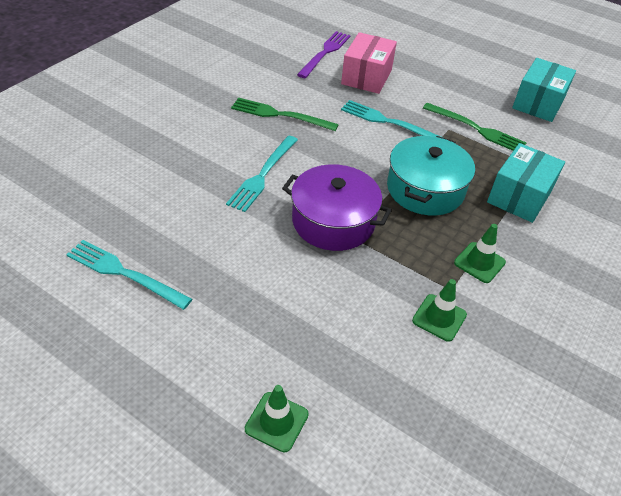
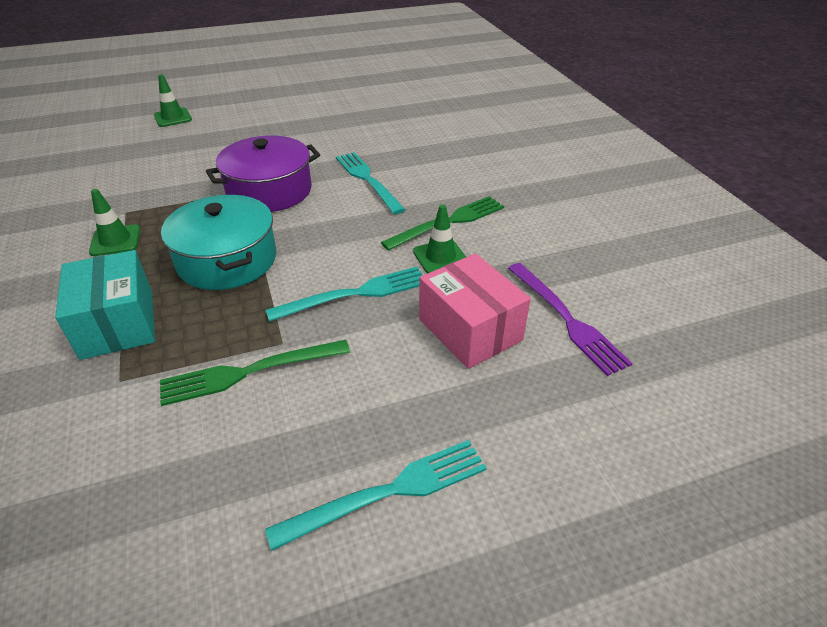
camera: 130 degrees right, 5 degrees down
turquoise fork [66,240,192,310] -> turquoise fork moved to [265,440,487,551]
green traffic cone [412,279,467,342] -> green traffic cone moved to [413,205,466,274]
turquoise box [512,58,576,122] -> none

